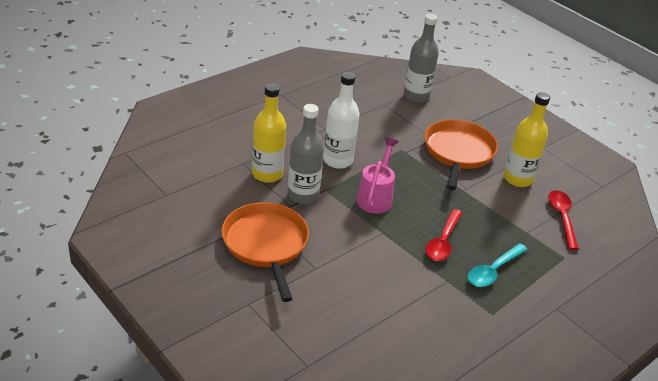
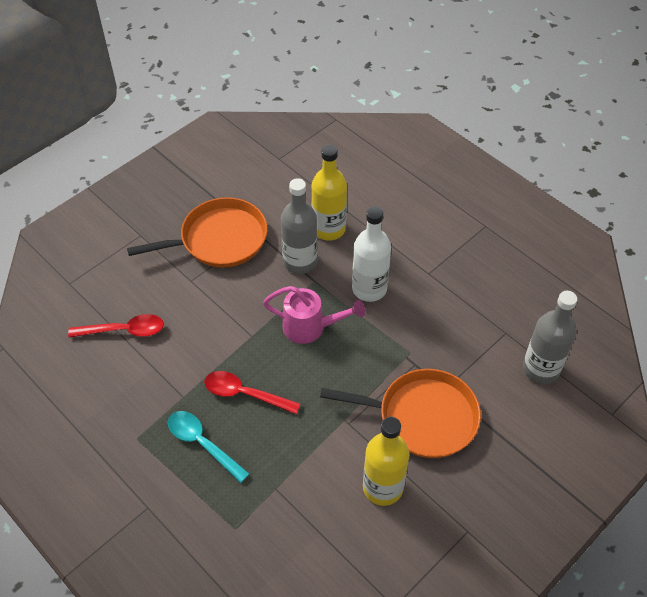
camera: 90 degrees right, 15 degrees up
red spoon [548,190,579,250] -> red spoon moved to [68,314,164,338]

